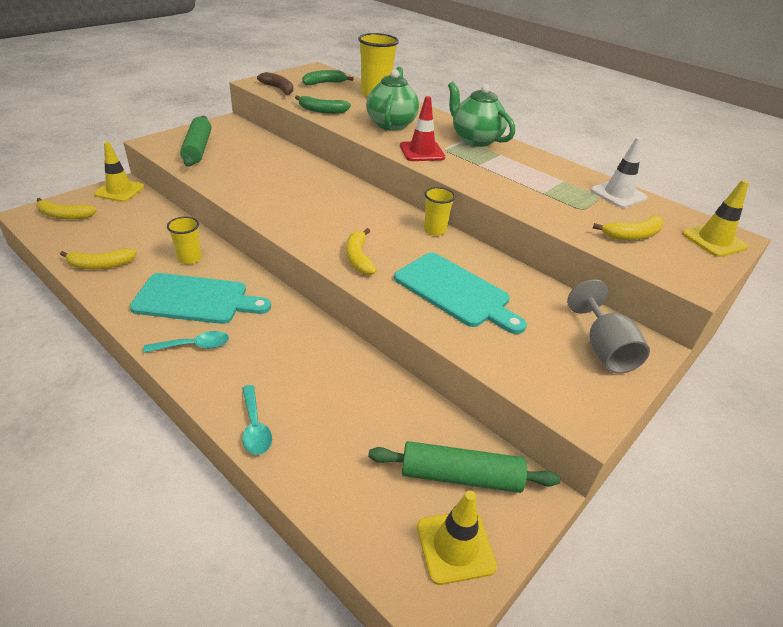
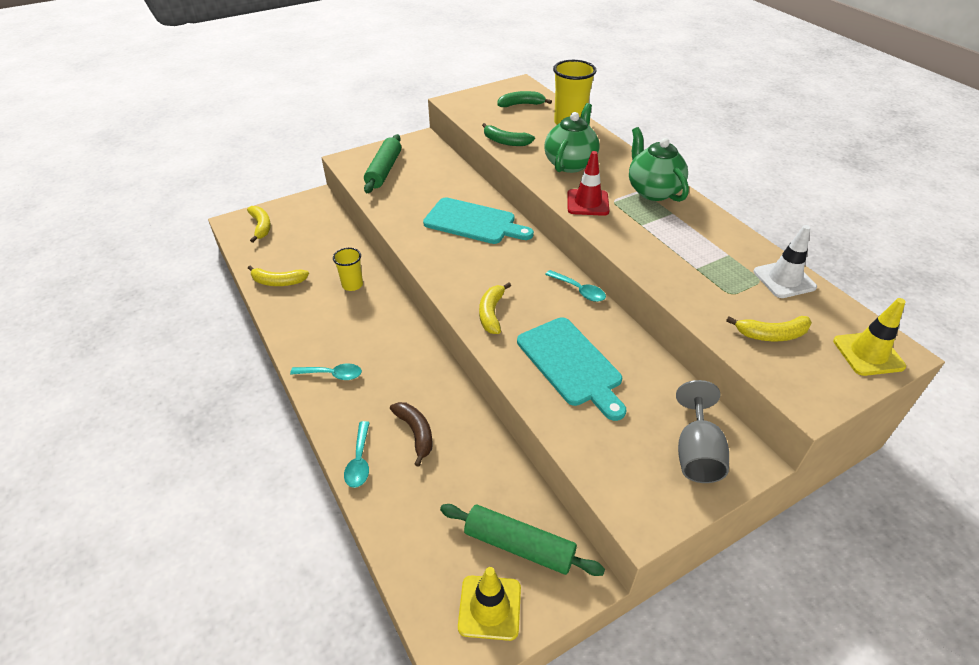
camera: 20 degrees right, 5 degrees up
yellow banana [36,198,97,220] -> yellow banana turned 135 degrees counterclockwise [247,206,271,243]
yellow traffic cone [94,142,145,202] -> none
turquoise cutting board [130,273,271,324] -> turquoise cutting board moved to [423,197,534,244]
brown banana [257,72,293,95] -> brown banana moved to [390,402,433,467]
yellow cup [424,187,455,236] -> turquoise spoon [545,270,606,302]

